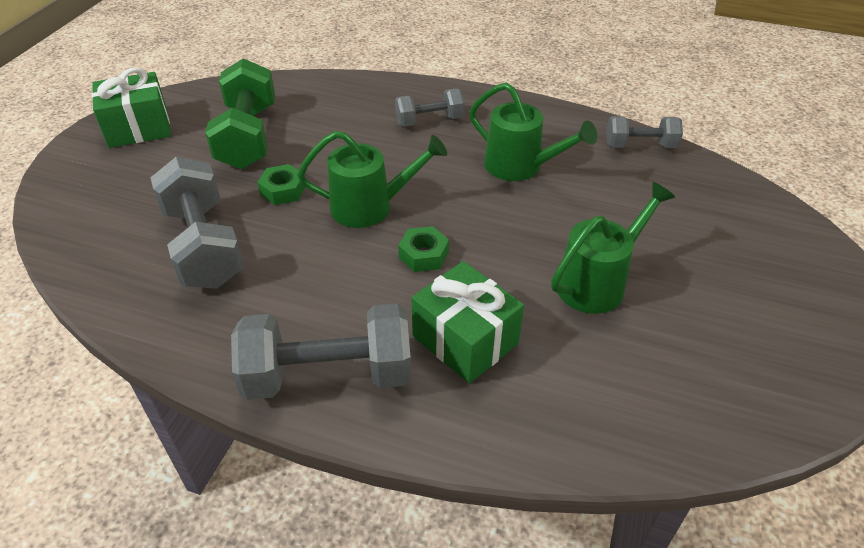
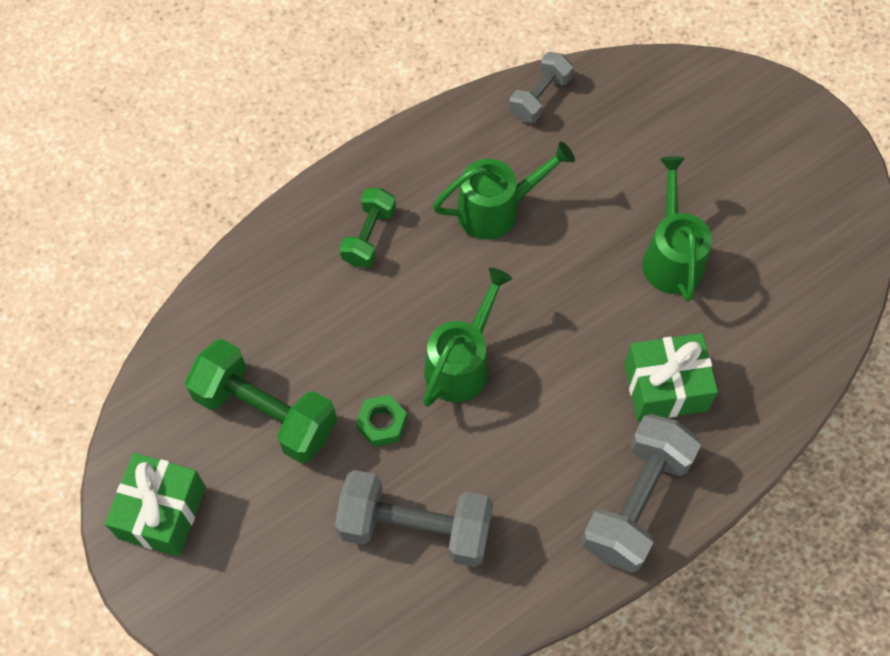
camera: 55 degrees left, 20 degrees up
grey dumbbell [395,89,465,127] -> green dumbbell [339,188,396,268]
green nut [398,226,449,272] -> none

